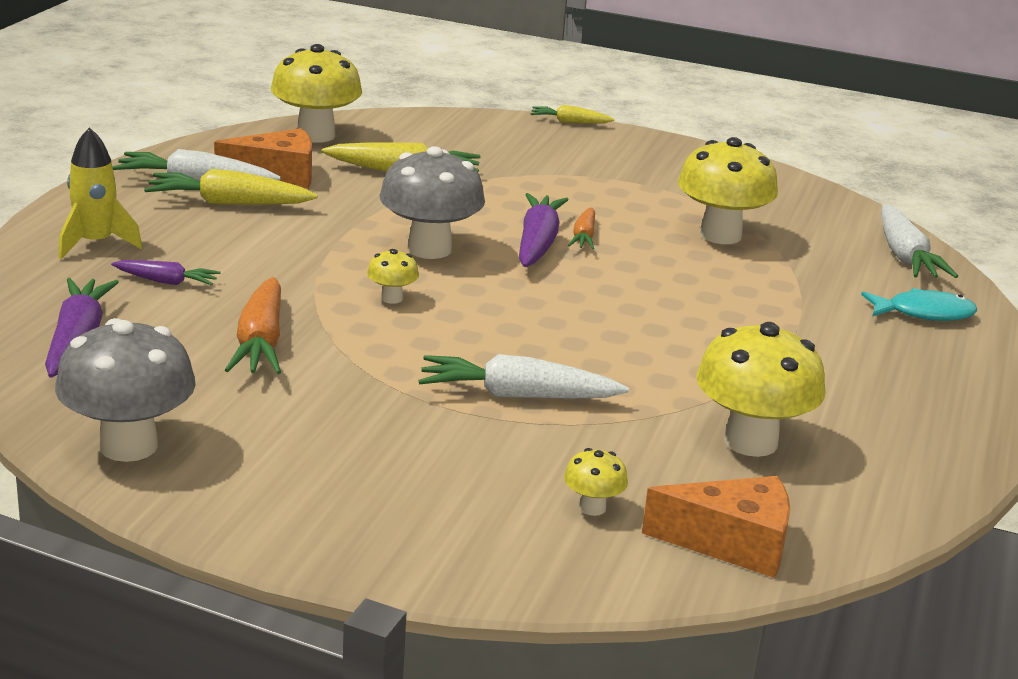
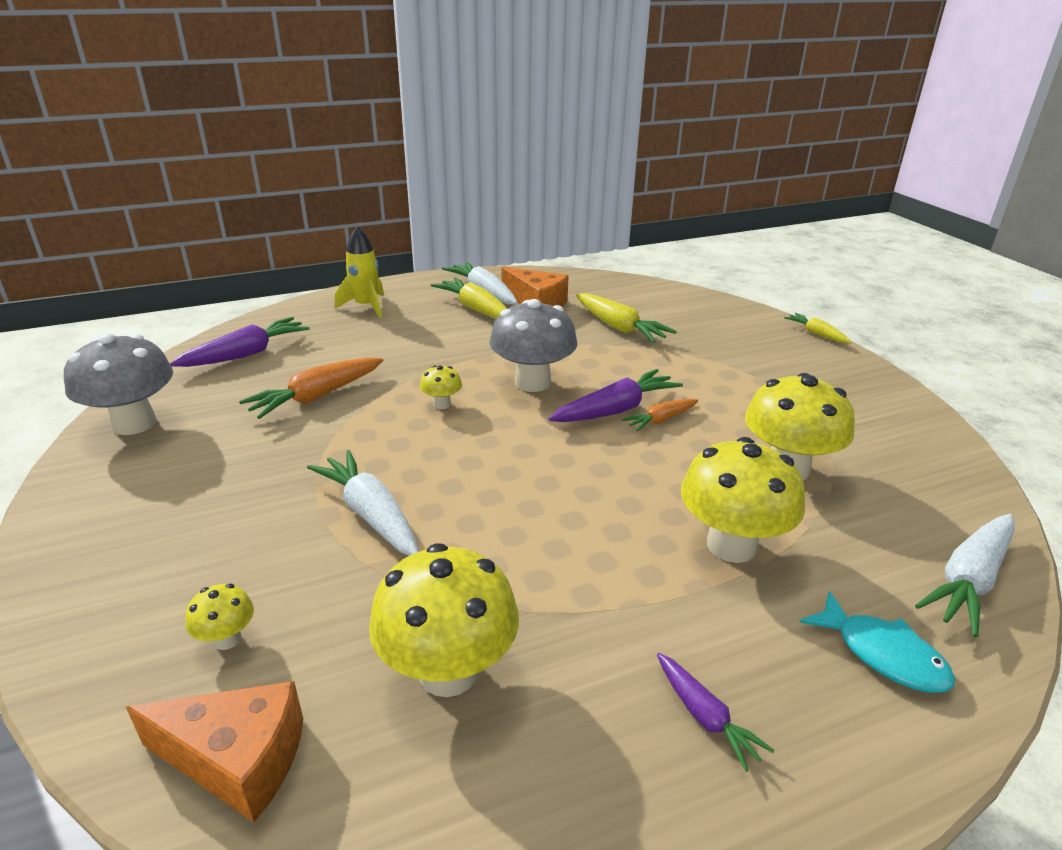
camera: 50 degrees right, 5 degrees up
purple carrot [111,260,221,285] -> purple carrot moved to [657,653,774,772]
yellow mushroom [271,44,362,143] -> yellow mushroom moved to [681,437,805,563]
orange cheese [642,476,790,578] -> orange cheese turned 45 degrees counterclockwise [126,681,303,822]

